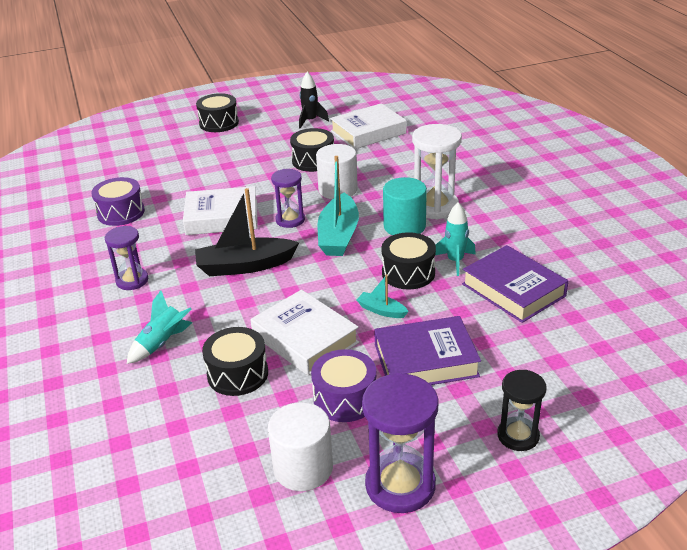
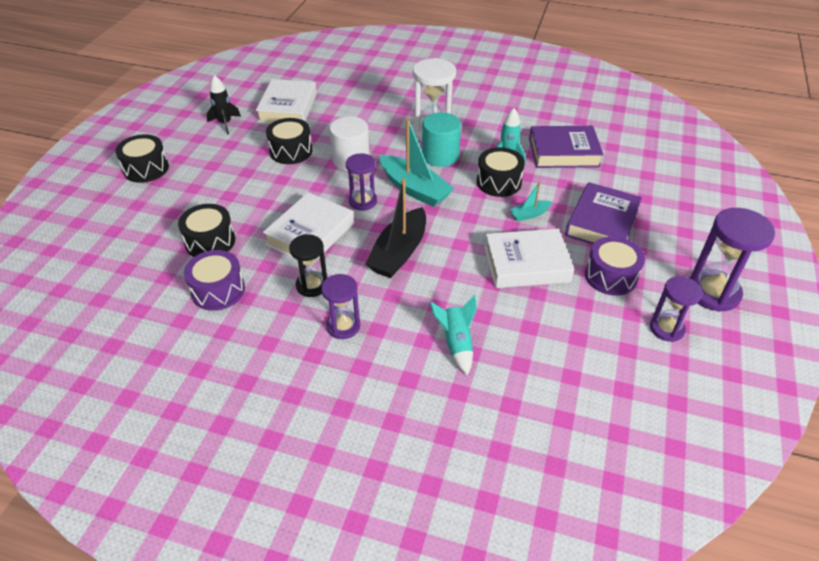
camera: 55 degrees left, 10 degrees up
black drum [202,327,268,396] -> black drum moved to [178,204,235,257]
white cylinder [268,402,333,491] -> purple hourglass [650,276,703,342]
black hourglass [497,370,547,451] -> black hourglass moved to [289,234,327,297]

